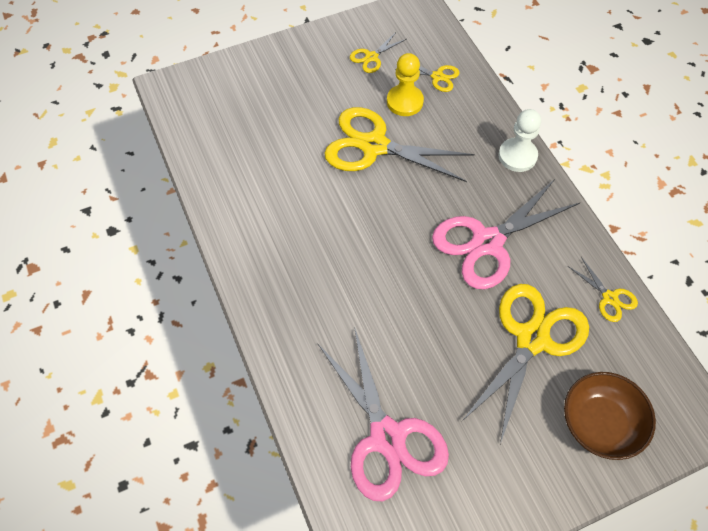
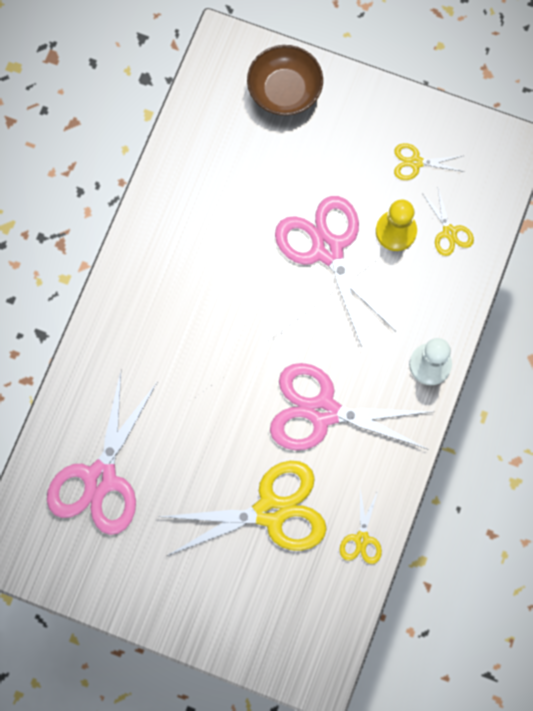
camera: 45 degrees right, 15 degrees up
yellow scissors [324,107,475,182] -> pink scissors [275,196,396,347]
brown bowl [564,372,656,460] -> brown bowl moved to [247,45,323,116]

